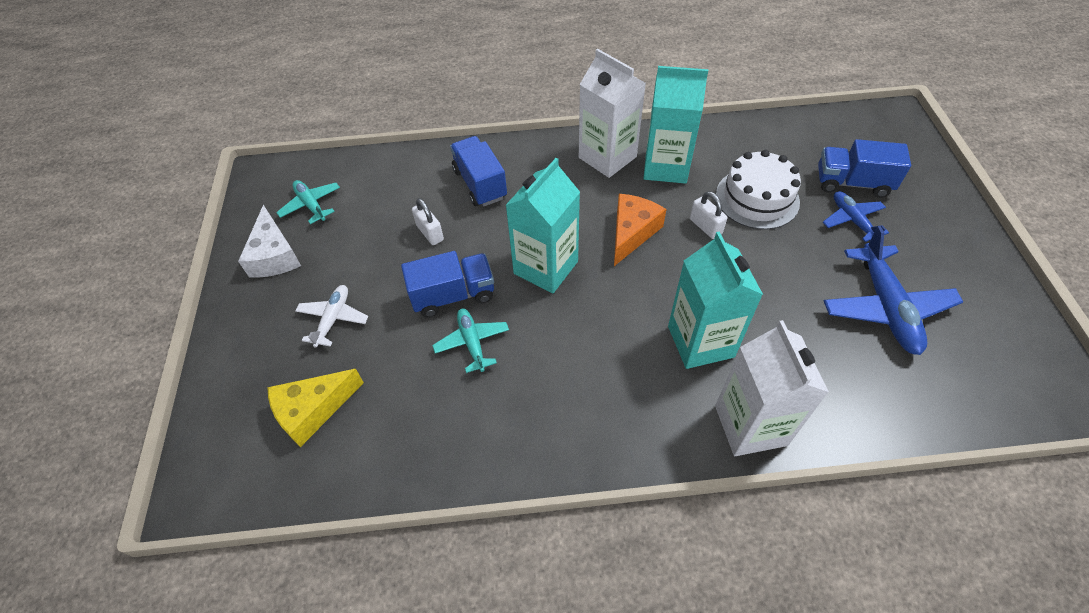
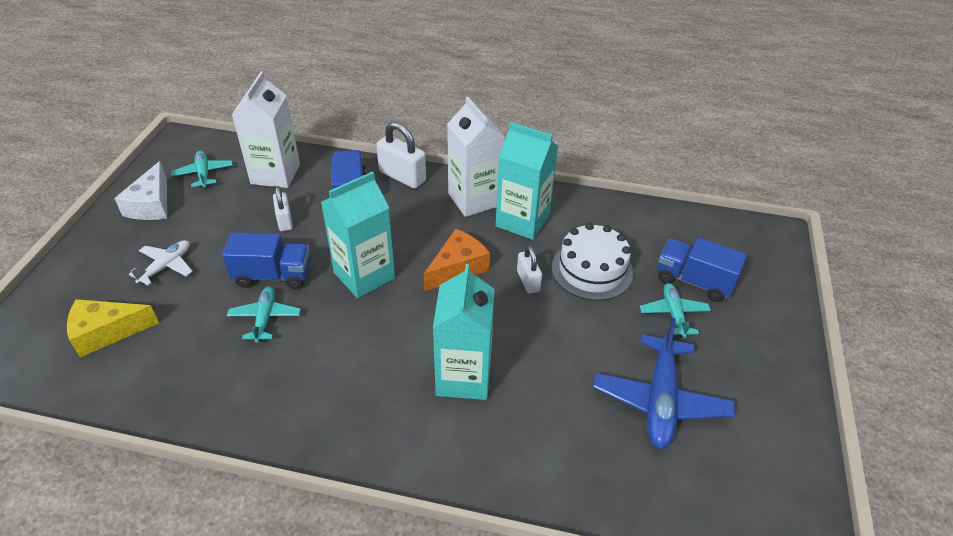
camera: 15 degrees right, 10 degrees down
white carton [715,320,829,456] -> white carton moved to [232,71,300,188]
blue plane [823,191,889,242] -> turquoise plane [640,283,711,338]
none -> white padlock [376,122,426,189]

